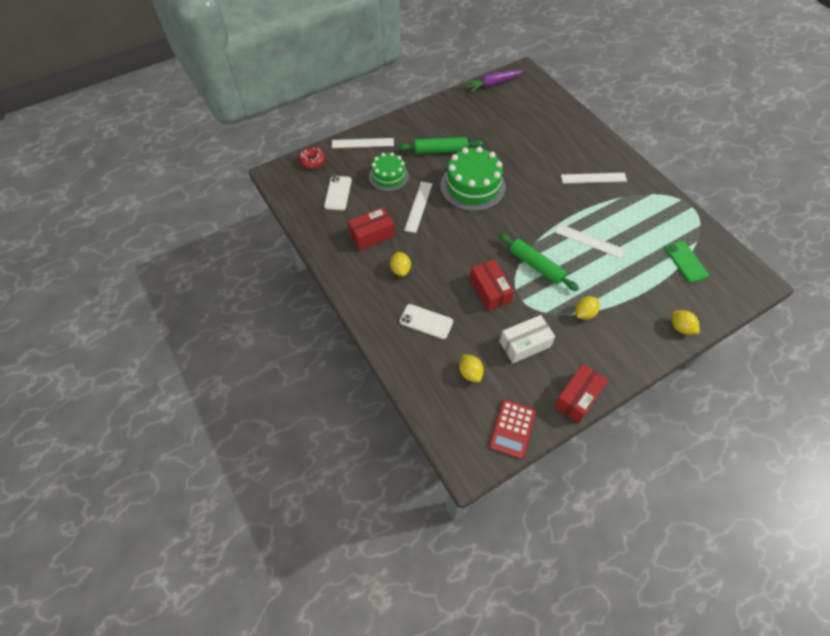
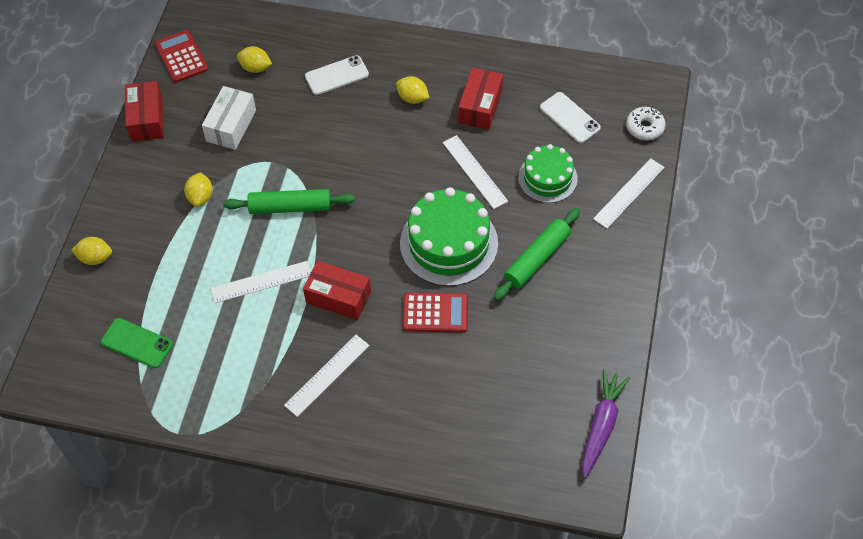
camera: 135 degrees right, 0 degrees up
red donut [299,147,325,169] -> white donut [626,107,666,140]
red box [470,259,514,311] -> red box moved to [303,260,371,320]
none -> red calculator [403,292,468,333]

